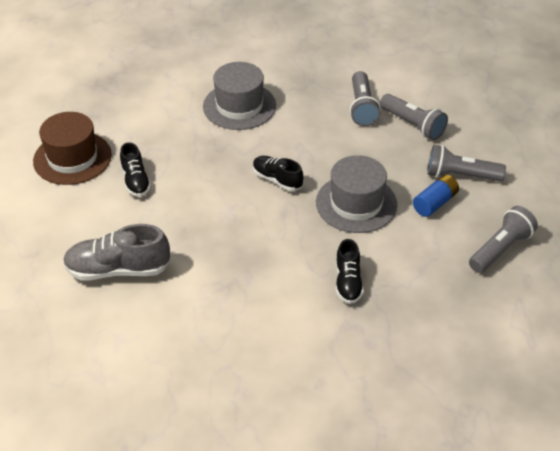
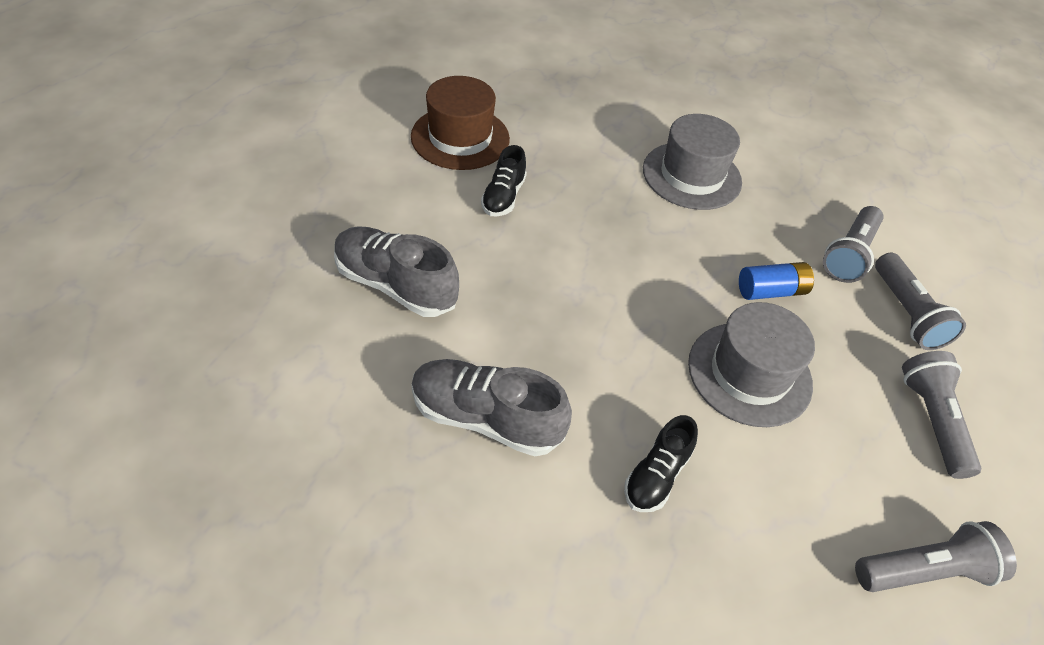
camera: 30 degrees right, 5 degrees up
black shoe [253,156,303,191] -> none
blue battery [413,174,459,217] -> blue battery moved to [739,262,814,300]
grey flashlight [427,145,506,181] -> grey flashlight turned 45 degrees clockwise [902,351,981,479]
none -> grey shoe [412,359,572,456]

